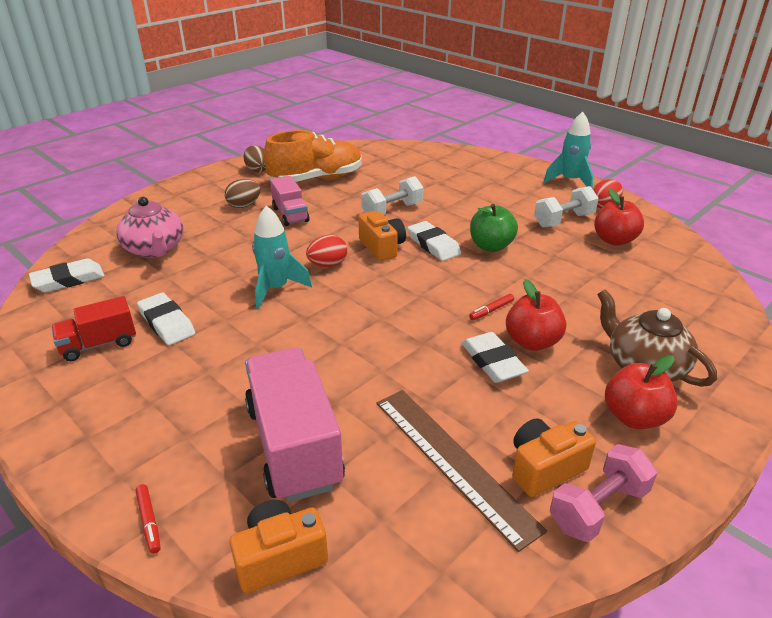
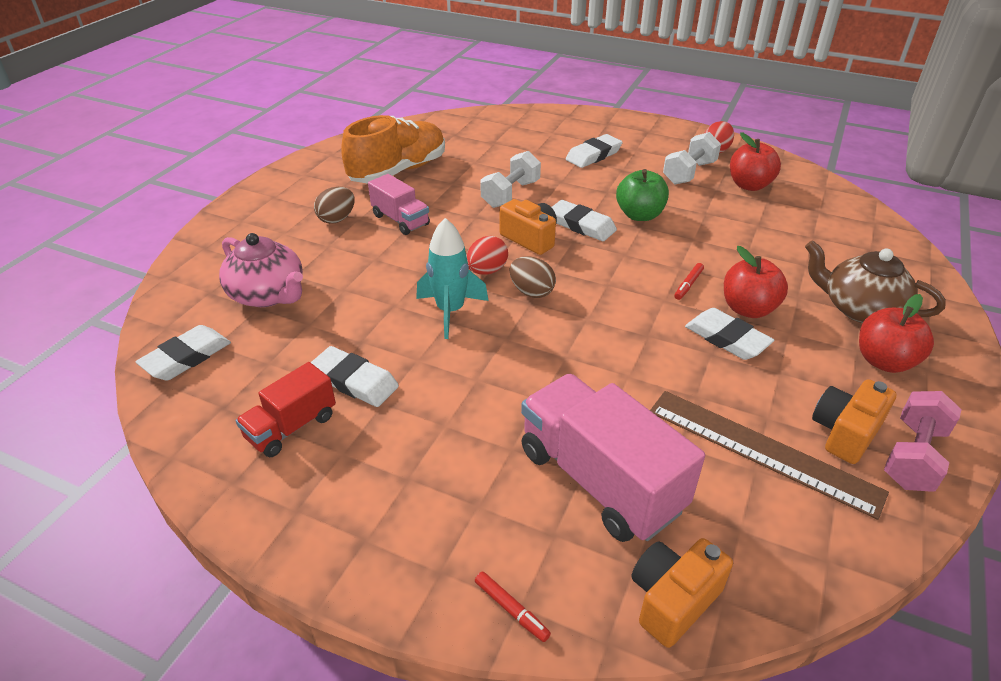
camera: 20 degrees left, 5 degrees up
brown egg [244,145,266,173] -> brown egg moved to [509,256,556,298]
turquoise rocket [543,112,594,188] -> none
none -> white eraser [566,134,623,168]

